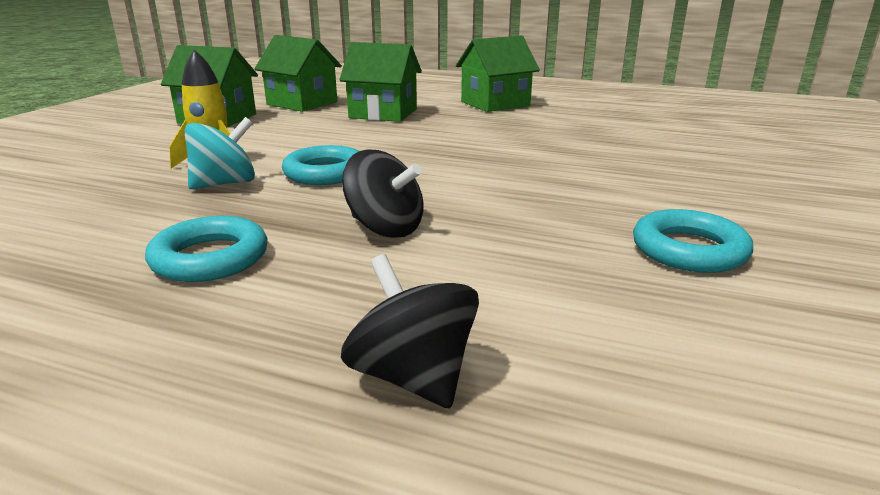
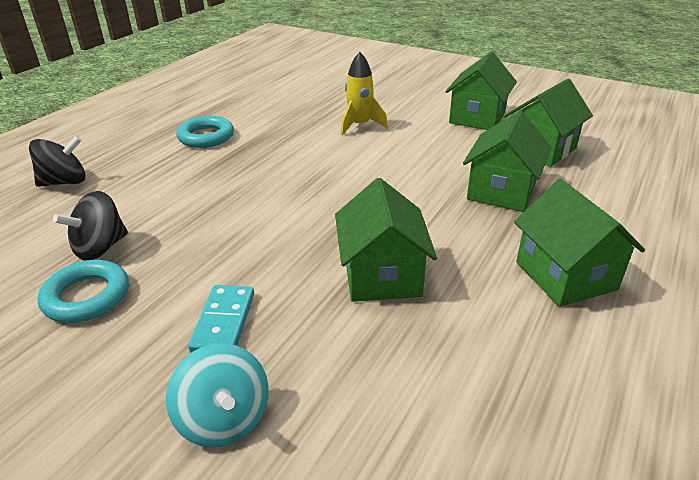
camera: 100 degrees right, 10 degrees up
turquoise spinning top [185,117,255,189] -> turquoise spinning top moved to [166,343,269,448]
turquoise ring [282,145,359,185] -> none
black spinning top [342,150,424,238] -> black spinning top moved to [53,191,128,261]
none -> turquoise domino [188,285,254,353]
none -> green house [335,178,437,302]

